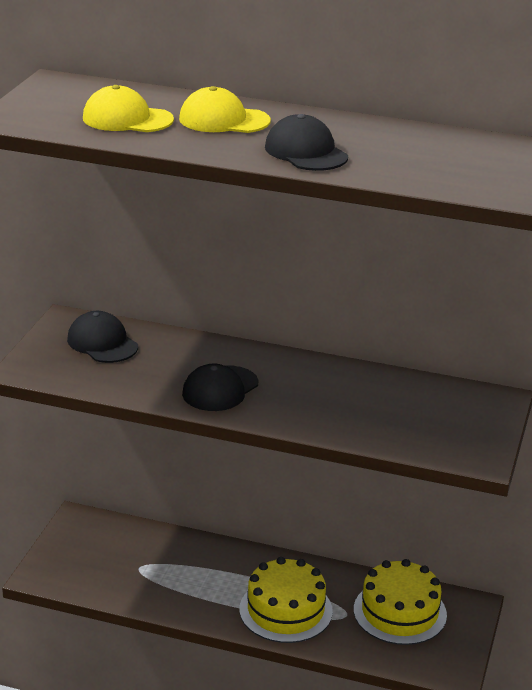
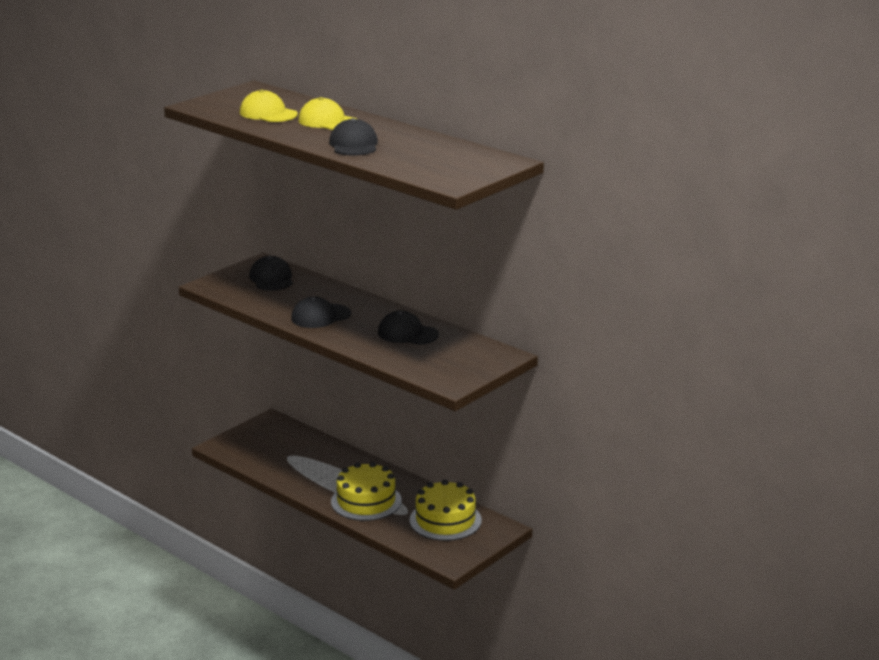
camera: 25 degrees right, 5 degrees down
none -> black cap [378,311,439,345]

